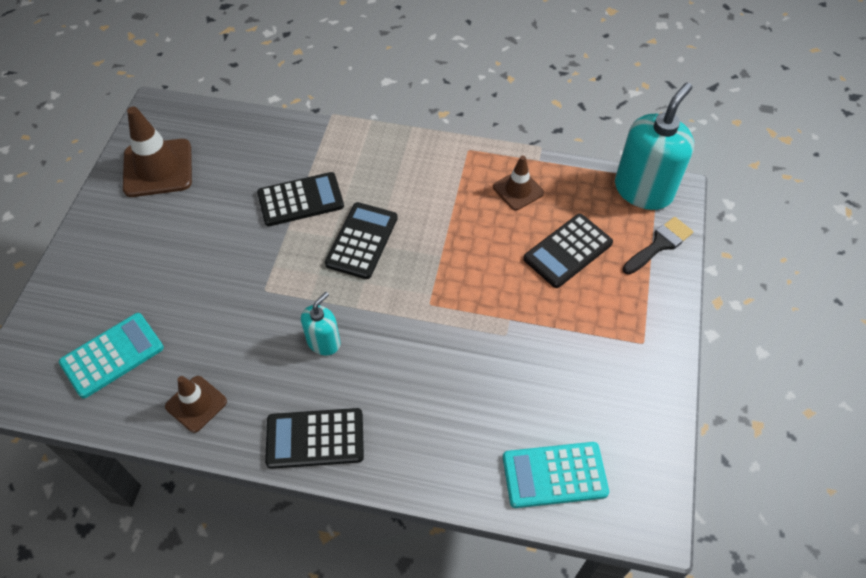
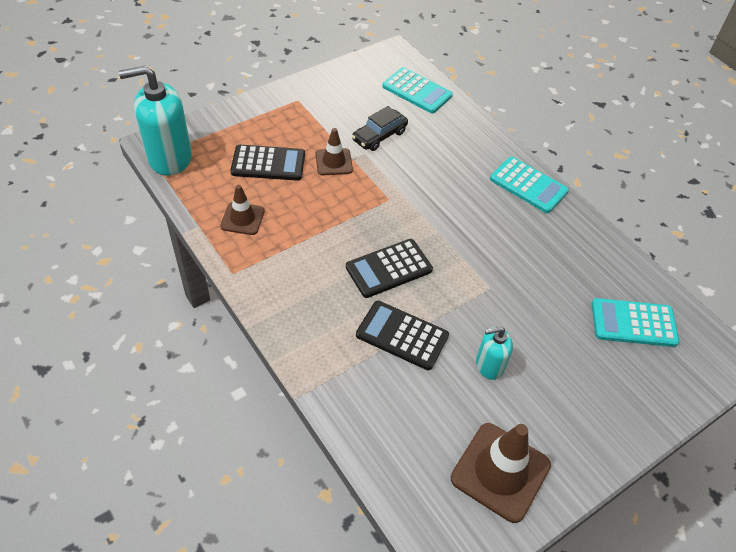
camera: 140 degrees left, 5 degrees down
brown traffic cone [165,376,227,433] -> brown traffic cone moved to [316,128,353,175]
black calculator [265,408,364,469] -> turquoise calculator [490,157,569,213]
turquoise soap dispenser [301,292,340,355] -> turquoise soap dispenser moved to [476,326,513,380]
black brush [622,217,693,275] -> none
none -> black car [352,106,408,151]

